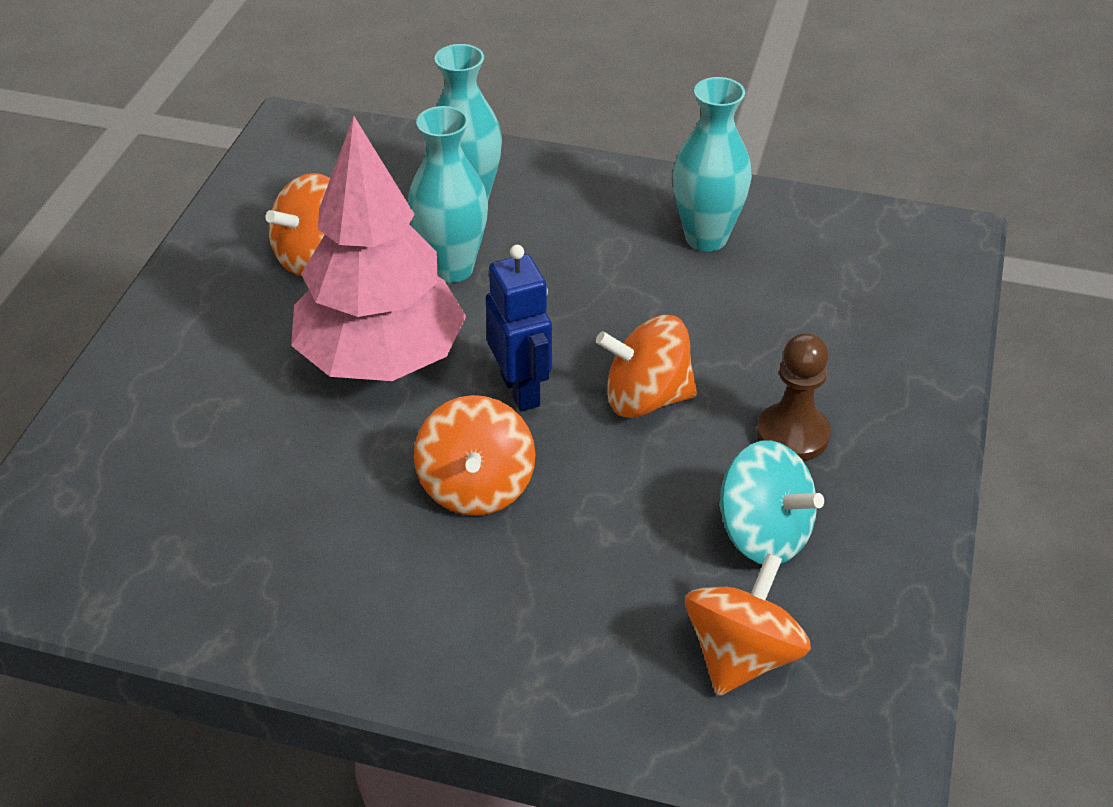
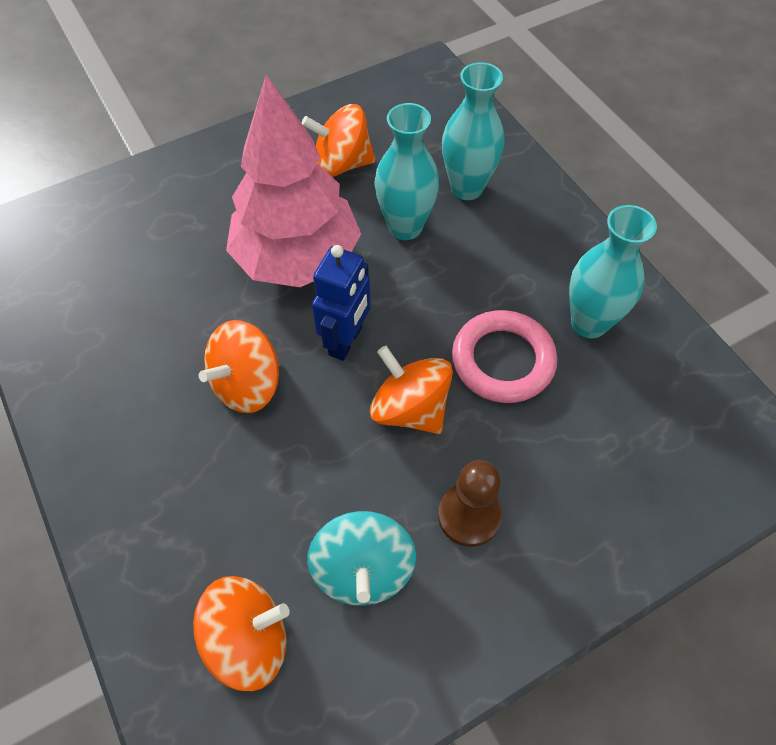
camera: 45 degrees right, 15 degrees up
none -> pink ring [452,310,557,403]

